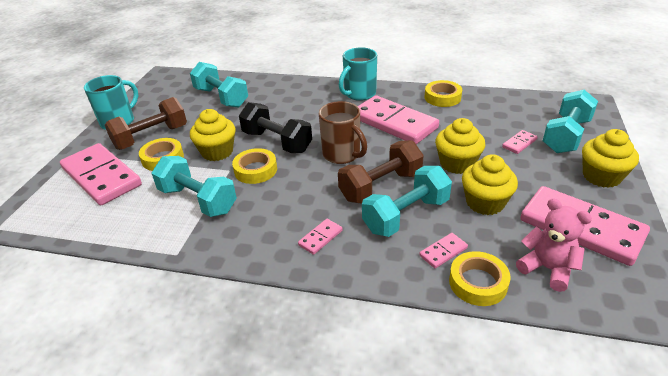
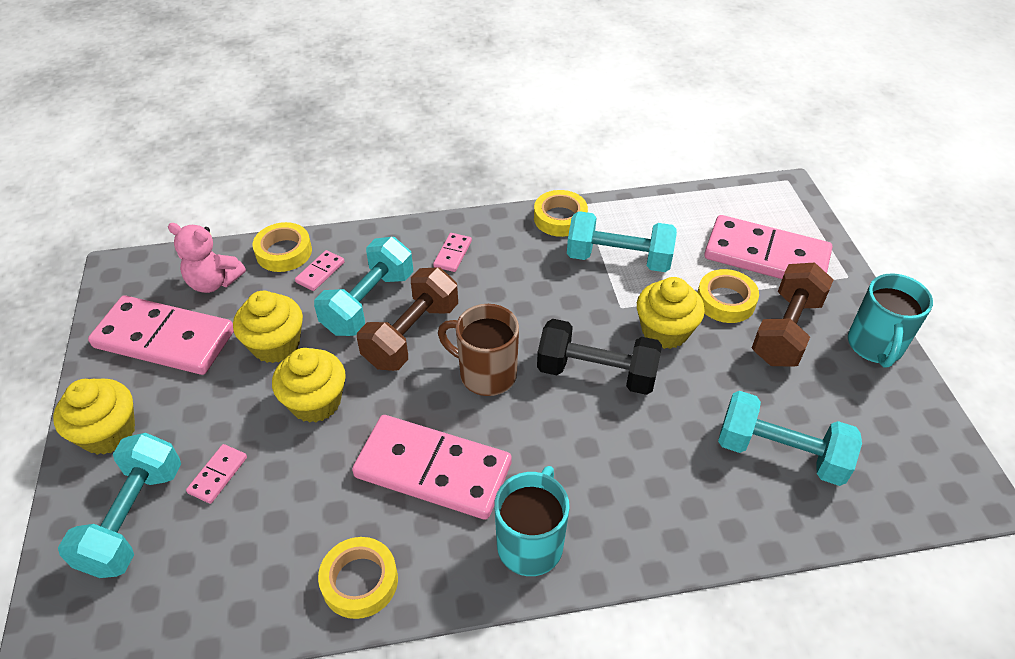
camera: 155 degrees right, 10 degrees up
yellow tape [232,148,277,184] -> yellow tape moved to [534,190,588,237]

